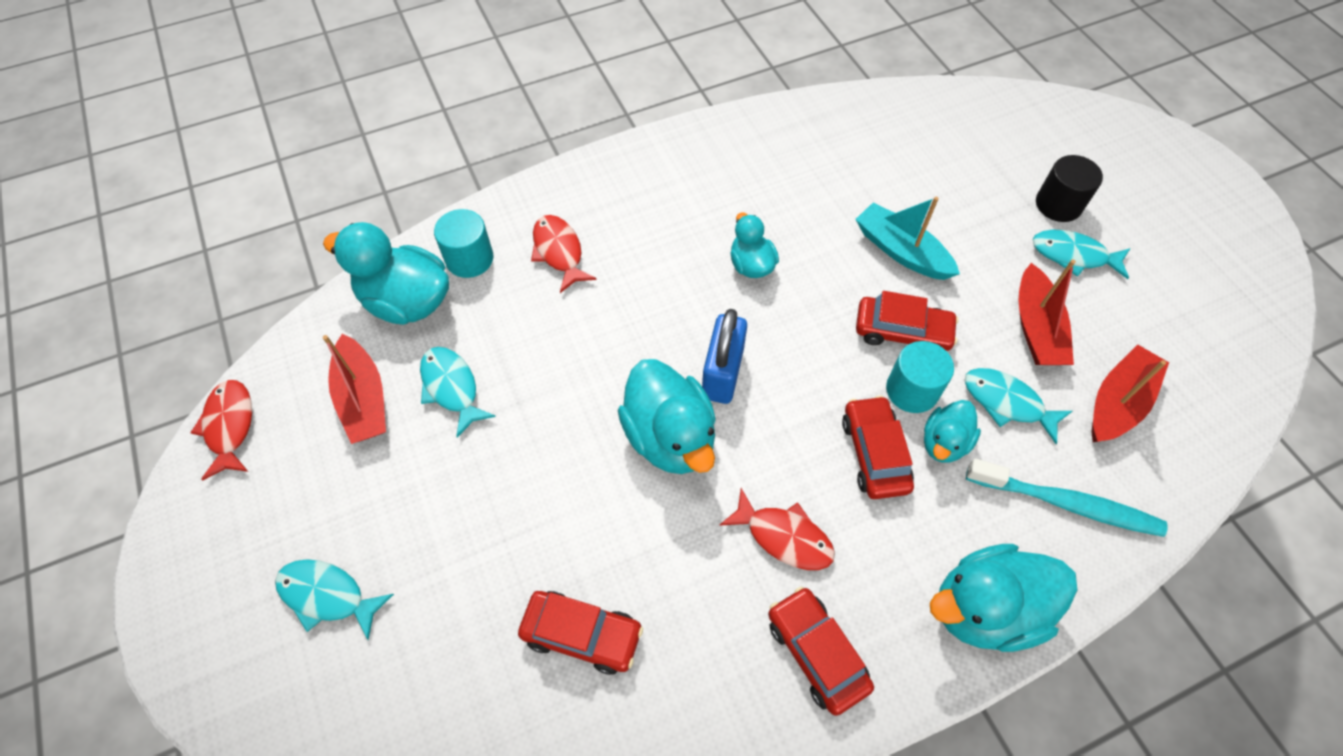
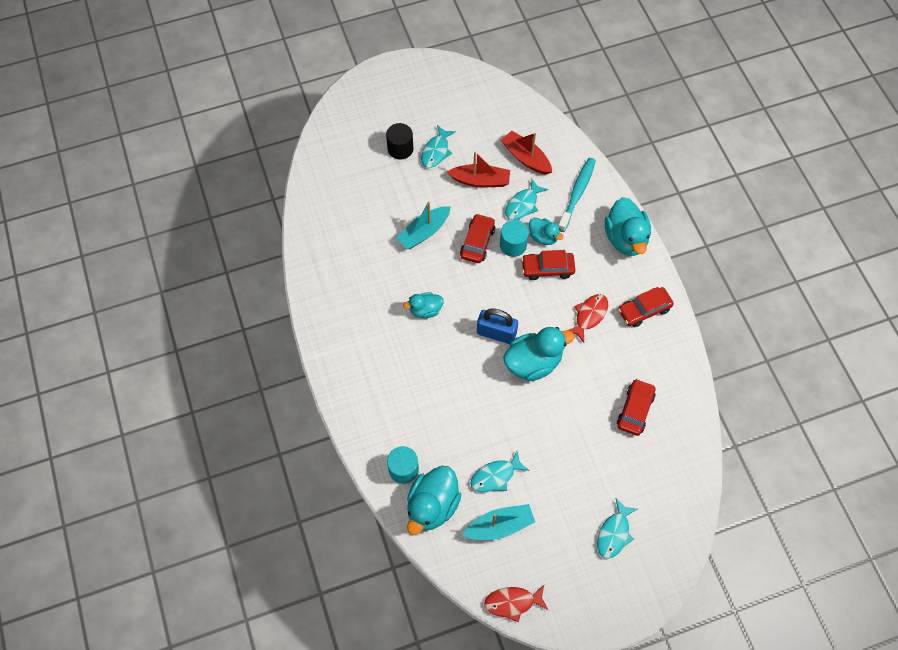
camera: 85 degrees left, 5 degrees up
red boat [323,334,386,444] -> turquoise boat [462,504,535,540]
red fish [531,215,596,293] -> none

